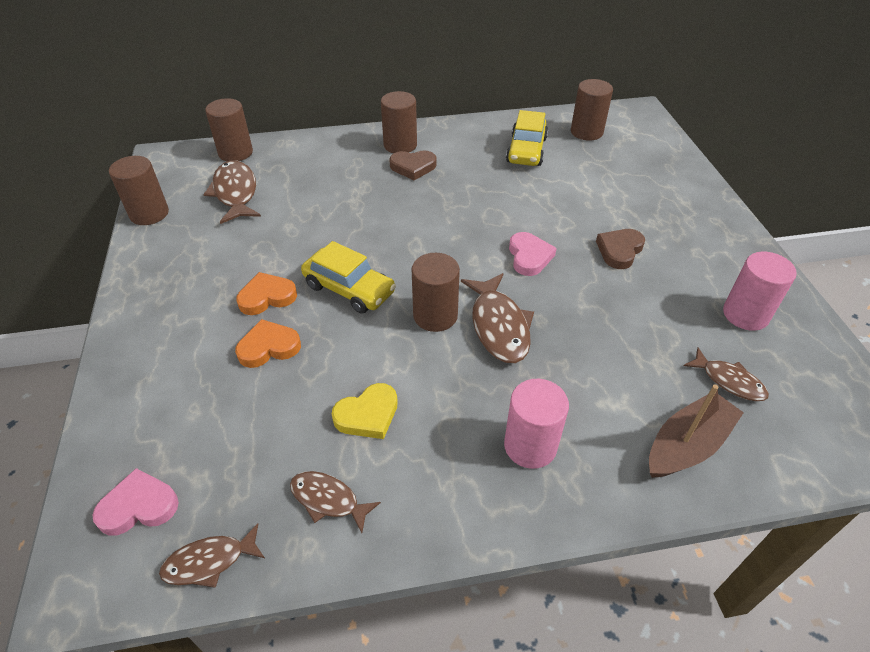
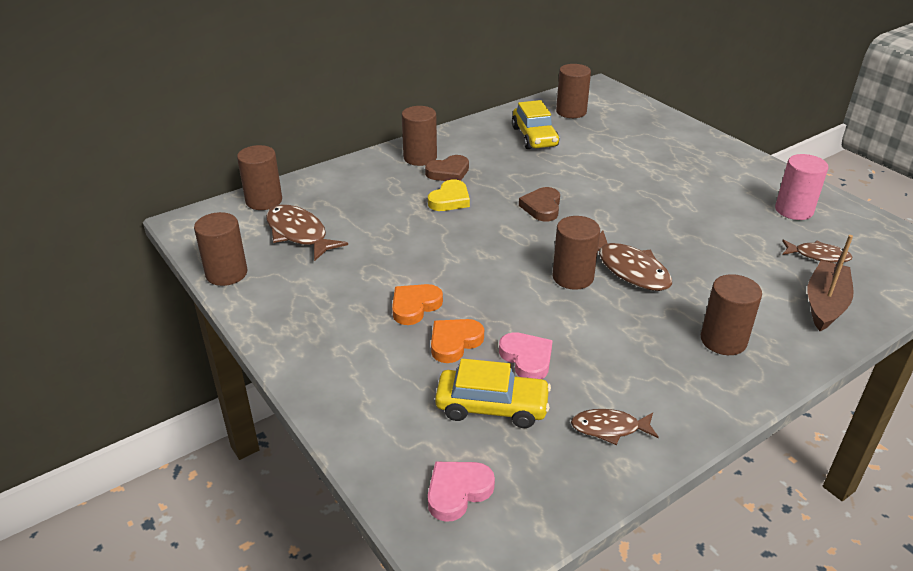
camera: 25 degrees left, 10 degrees down
brown fish [159,523,265,588] -> none
yellow car [301,241,396,314] -> yellow car moved to [435,359,551,428]
yellow heart [332,383,398,439] -> yellow heart moved to [428,180,470,211]
pink cylinder [504,379,569,469] -> brown cylinder [701,274,762,355]
pink heart [509,232,557,276] -> pink heart moved to [499,332,553,379]
brown heart [596,229,645,269] -> brown heart moved to [519,187,560,221]

